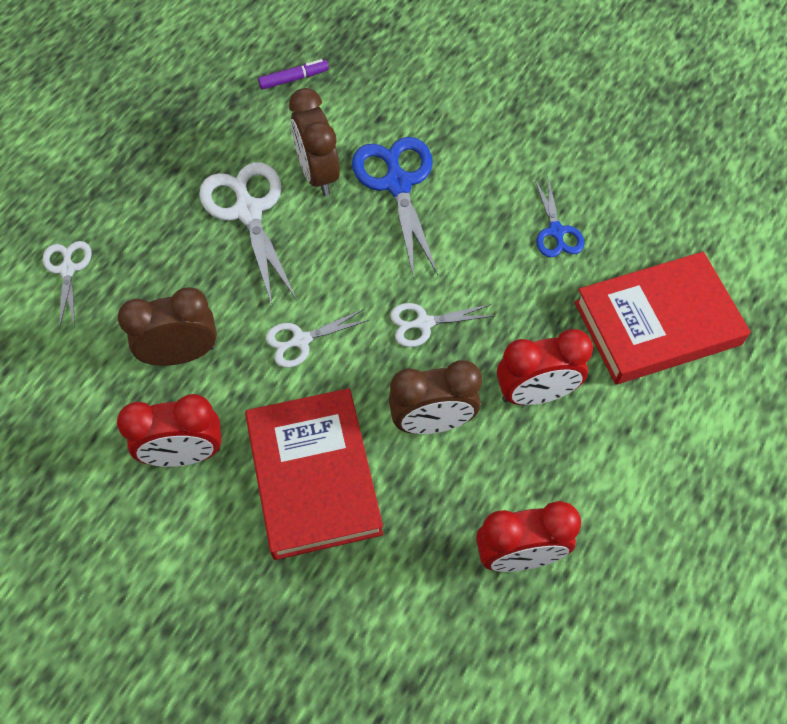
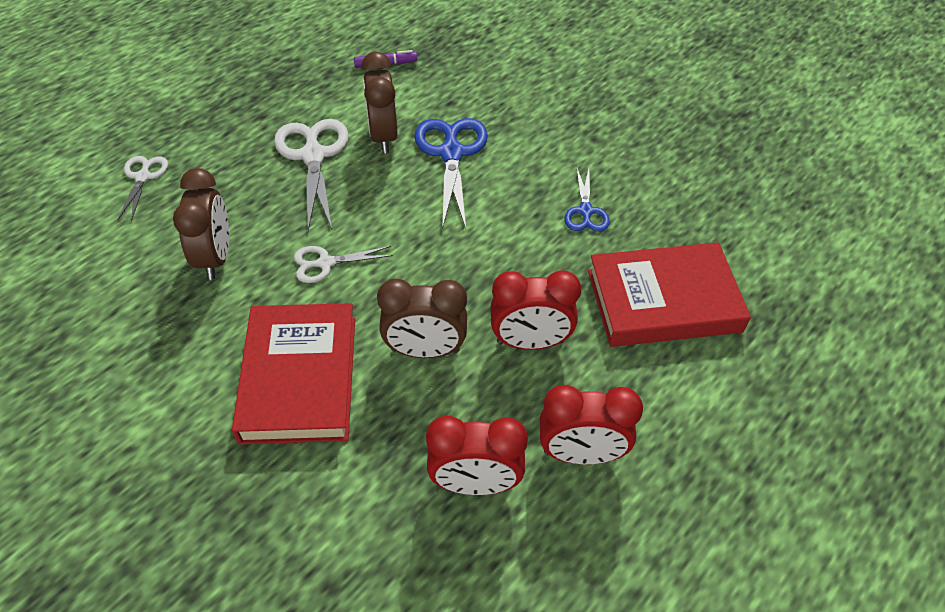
camera: 10 degrees right, 10 degrees down
red clock [117,394,222,467] -> red clock moved to [540,385,643,464]
brown clock [118,287,217,366] -> brown clock turned 90 degrees clockwise [173,168,229,280]
white scissors [390,303,494,347] -> none

